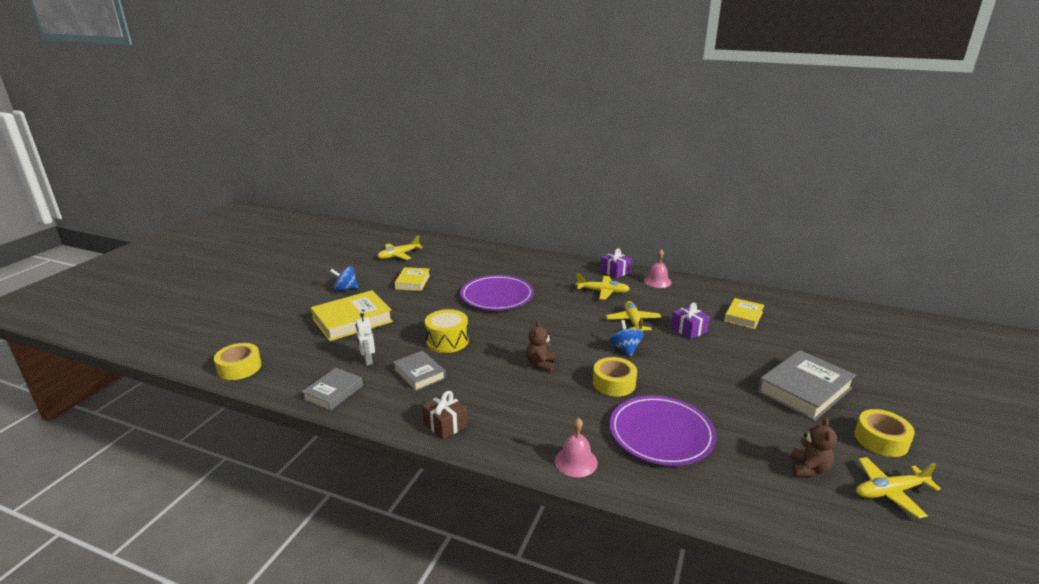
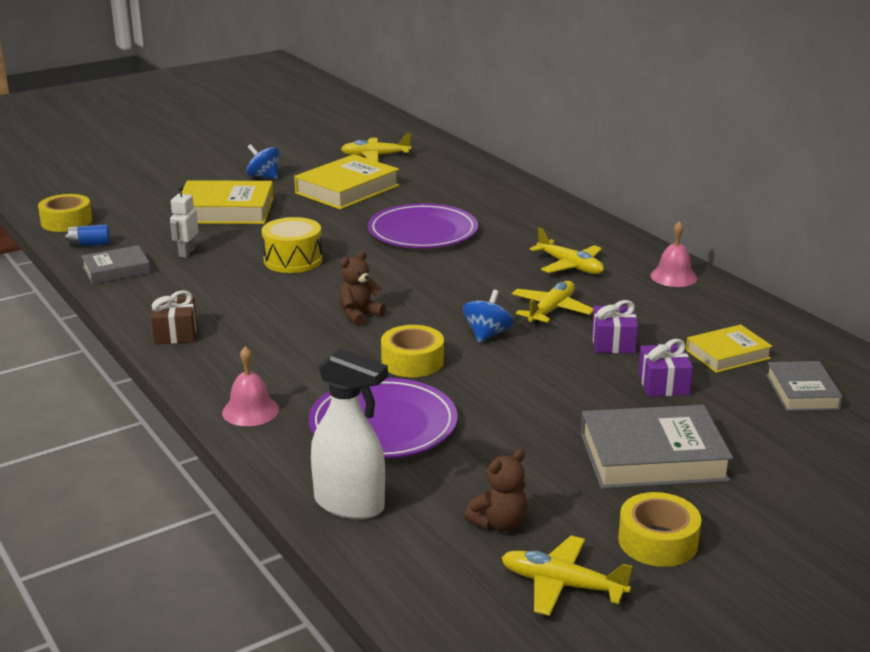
camera: 35 degrees right, 0 degrees up
grey book [393,351,446,391] -> grey book moved to [766,361,843,411]
yellow book [395,267,430,291] -> yellow book [294,154,399,210], size x1.67
purple gift [600,248,632,278] -> purple gift moved to [638,339,693,396]
none -> blue battery [66,224,110,247]
none -> white spray bottle [311,348,388,520]

